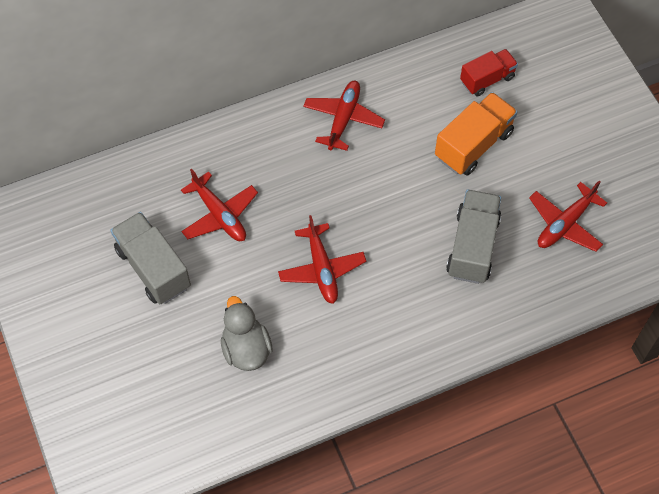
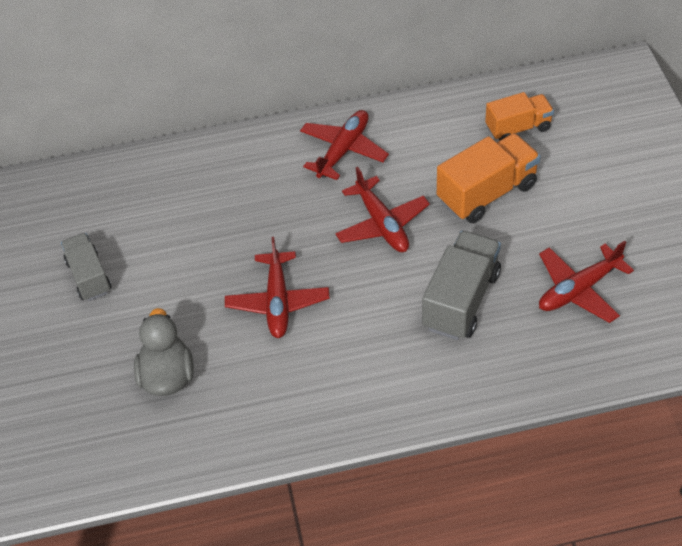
camera: 15 degrees right, 10 degrees down
grey truck [110,212,191,304] -> grey truck [61,233,112,301], size x0.66
red plane [181,169,258,241] -> red plane moved to [335,167,430,252]
red truck [460,49,518,96] -> orange truck [485,92,554,141]

